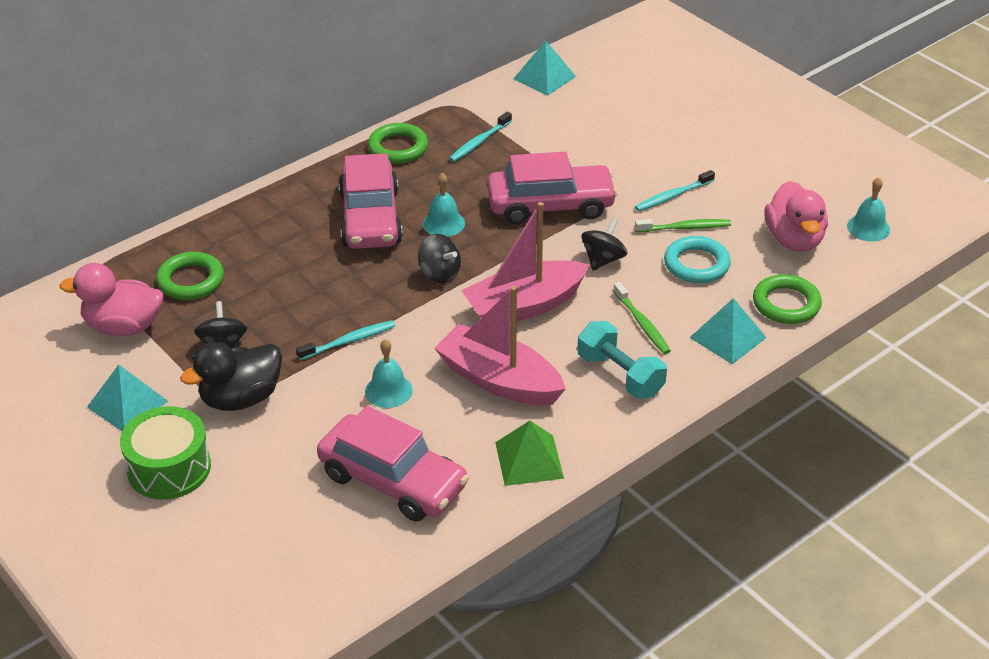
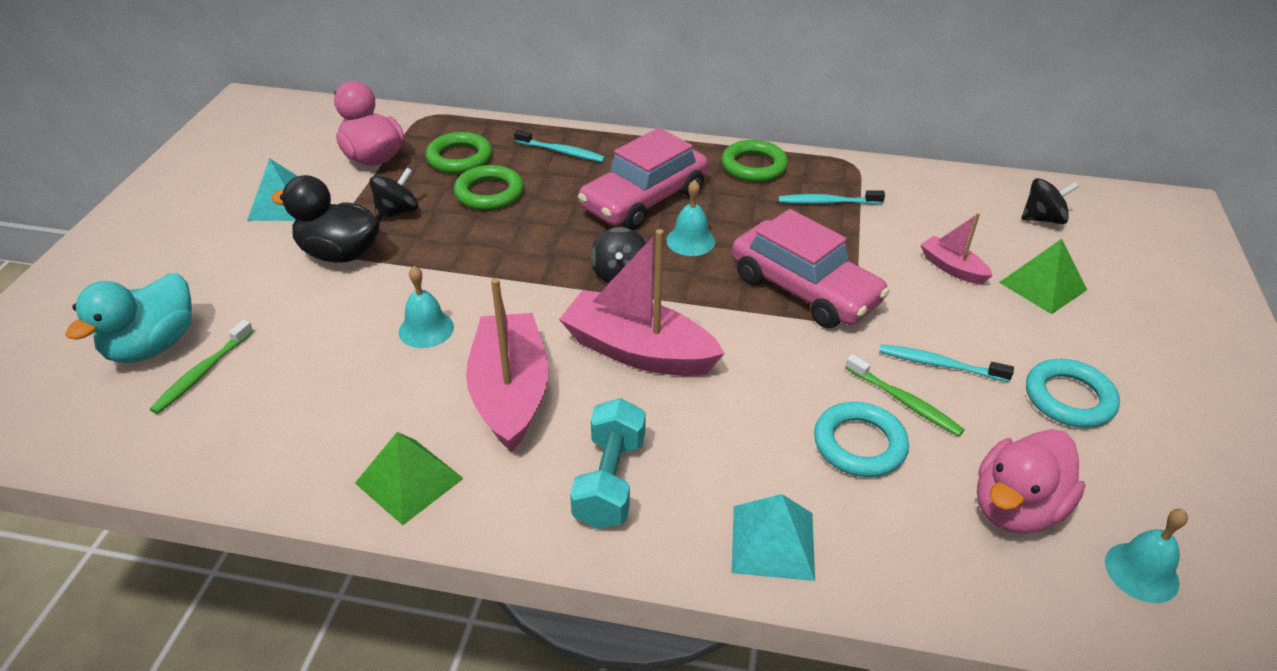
camera: 50 degrees right, 0 degrees up
green drum [120,406,211,500] -> none
turquoise toothbrush [296,320,395,360] -> turquoise toothbrush moved to [514,130,605,162]
pink car [317,406,469,521] -> none
turquoise pyramid [514,41,576,96] -> none
black spinning top [582,219,628,271] -> black spinning top moved to [1021,178,1079,224]
green toothbrush [613,282,671,354] -> green toothbrush moved to [150,320,253,414]
green ring [753,274,822,324] -> green ring moved to [454,165,524,210]
none -> turquoise duck [65,273,192,363]
none -> pink boat [921,213,993,285]
none -> green pyramid [999,239,1087,314]
none -> turquoise ring [1026,359,1120,428]

